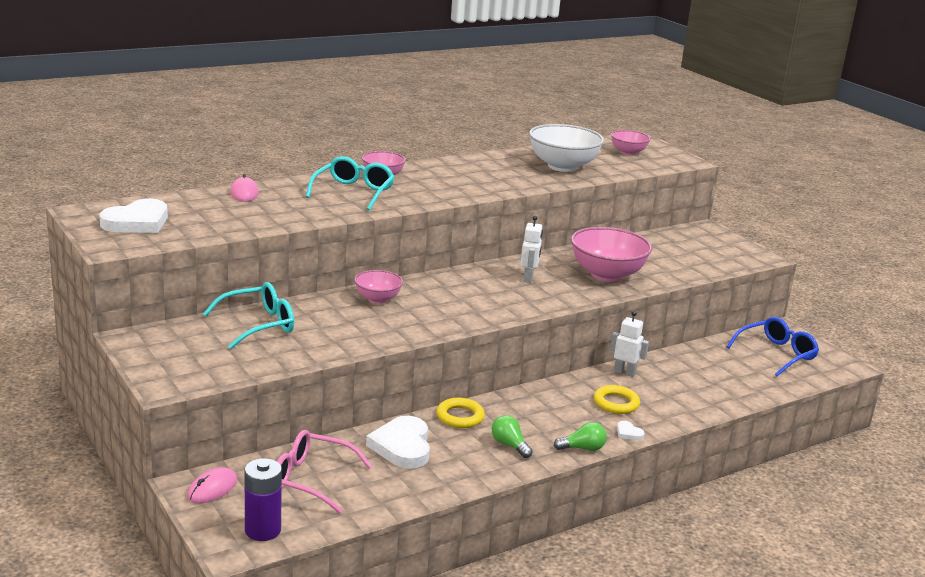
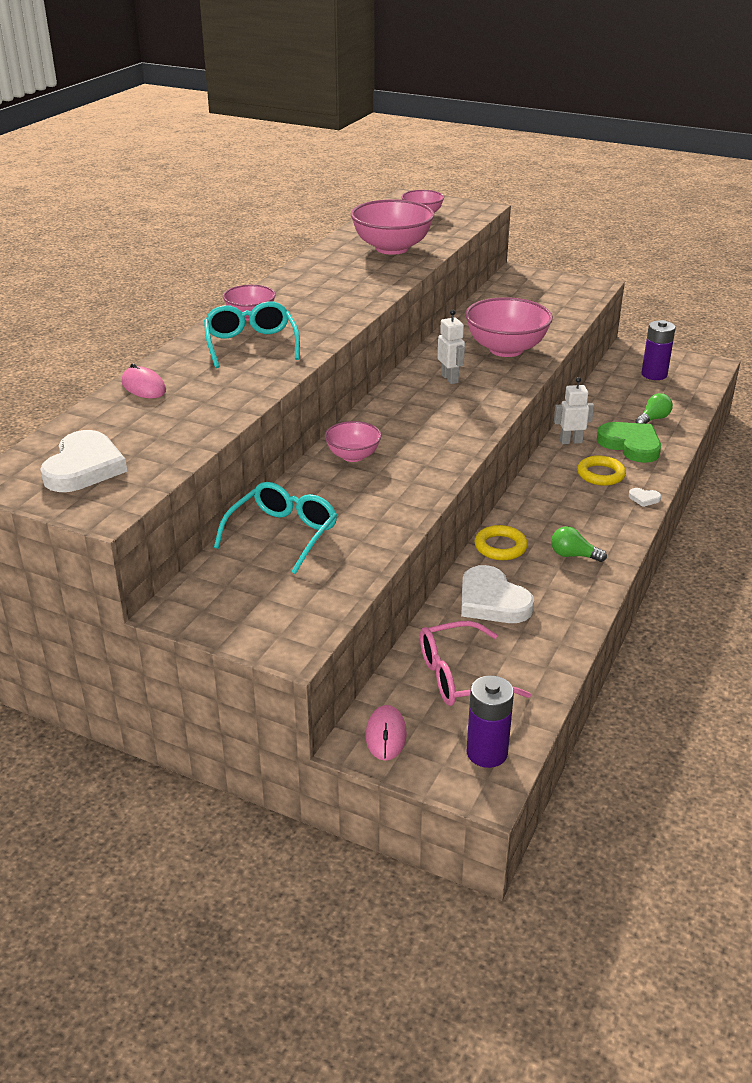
camera: 30 degrees left, 10 degrees up
white bowl [529,124,604,172] -> pink bowl [351,199,434,255]
green light bulb [554,422,607,451] -> green light bulb moved to [635,393,673,424]
blue glasses [727,317,819,376] -> purple battery [642,320,676,380]
none -> green heart [597,422,661,463]

